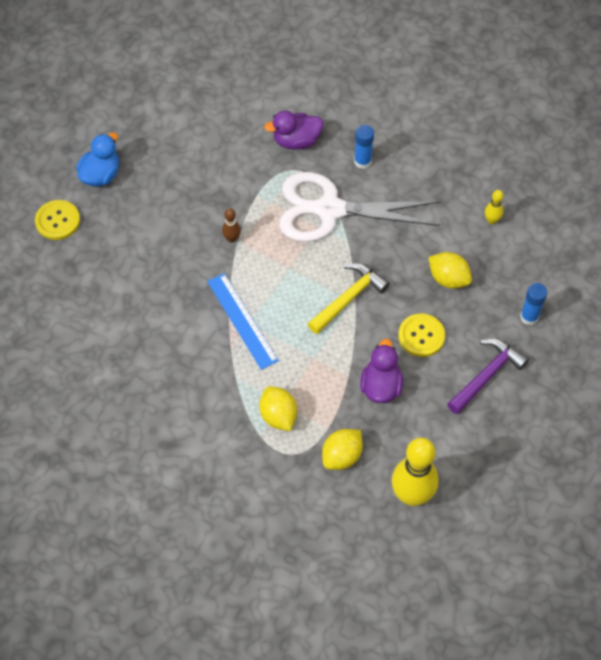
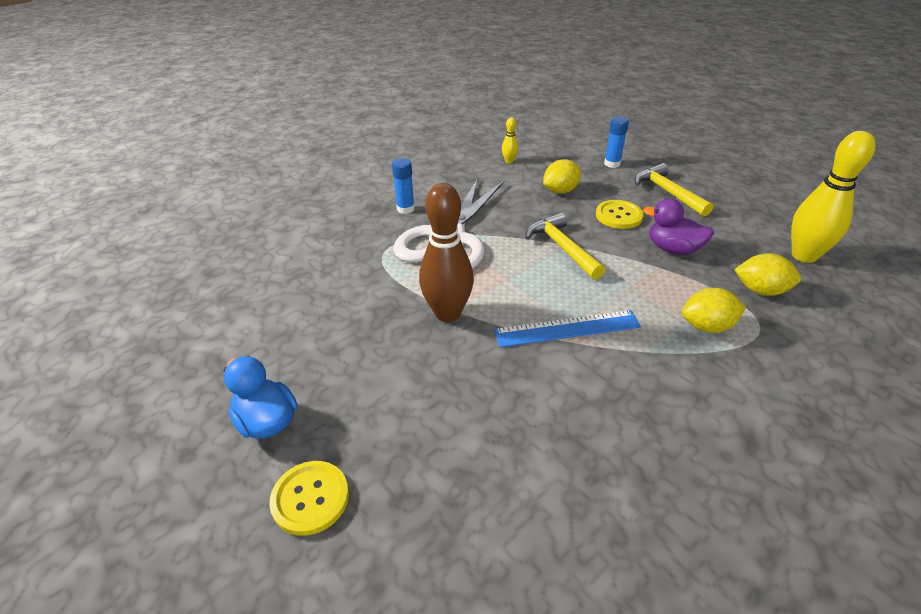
camera: 70 degrees left, 20 degrees down
brown bowling pin [222,208,241,243] -> brown bowling pin [419,183,474,322], size x2.23
purple duck [264,111,323,149] -> none
yellow lemon [322,429,363,470] -> yellow lemon turned 45 degrees counterclockwise [734,253,801,296]
purple hammer [447,339,529,414] -> yellow hammer [634,163,713,216]

